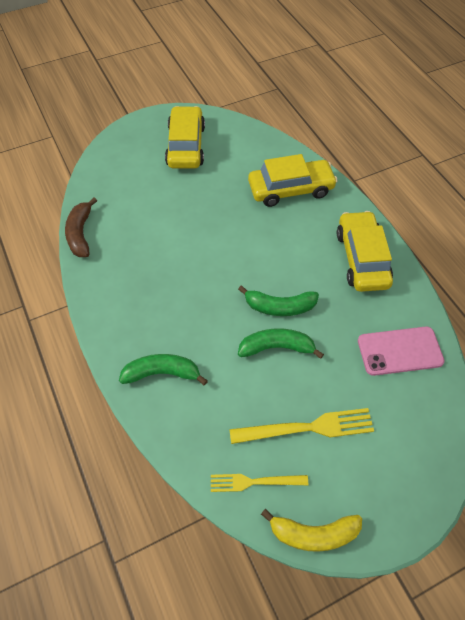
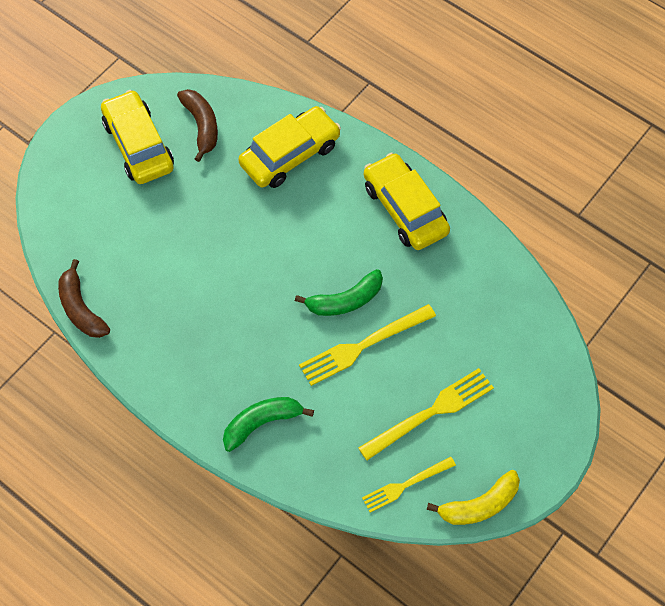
camera: 25 degrees left, 5 degrees up
green banana [238,328,324,359] -> yellow fork [299,304,436,386]
pink phone [358,327,445,376] -> none
none -> brown banana [177,89,218,162]

